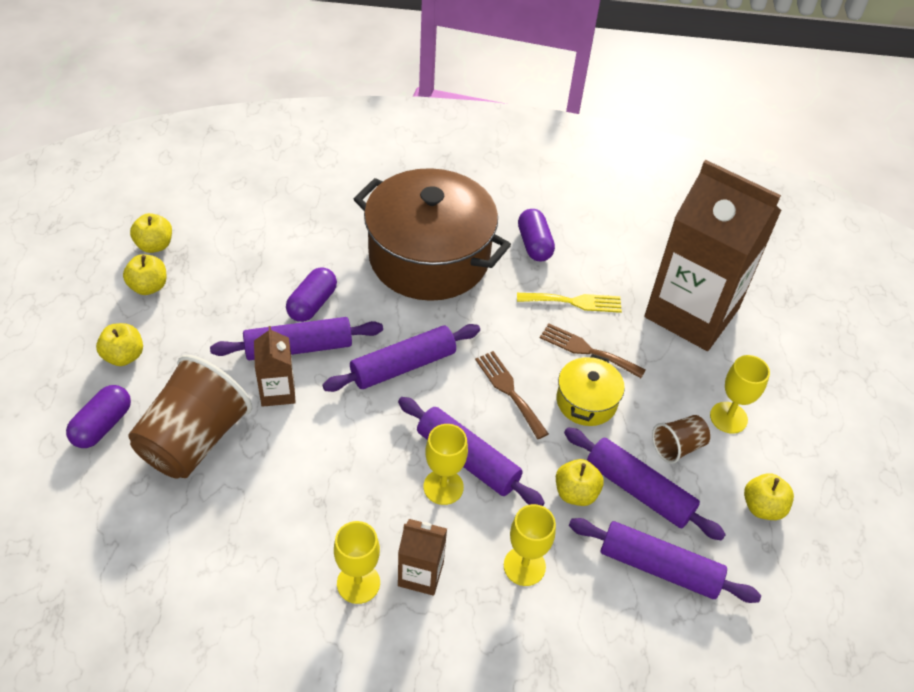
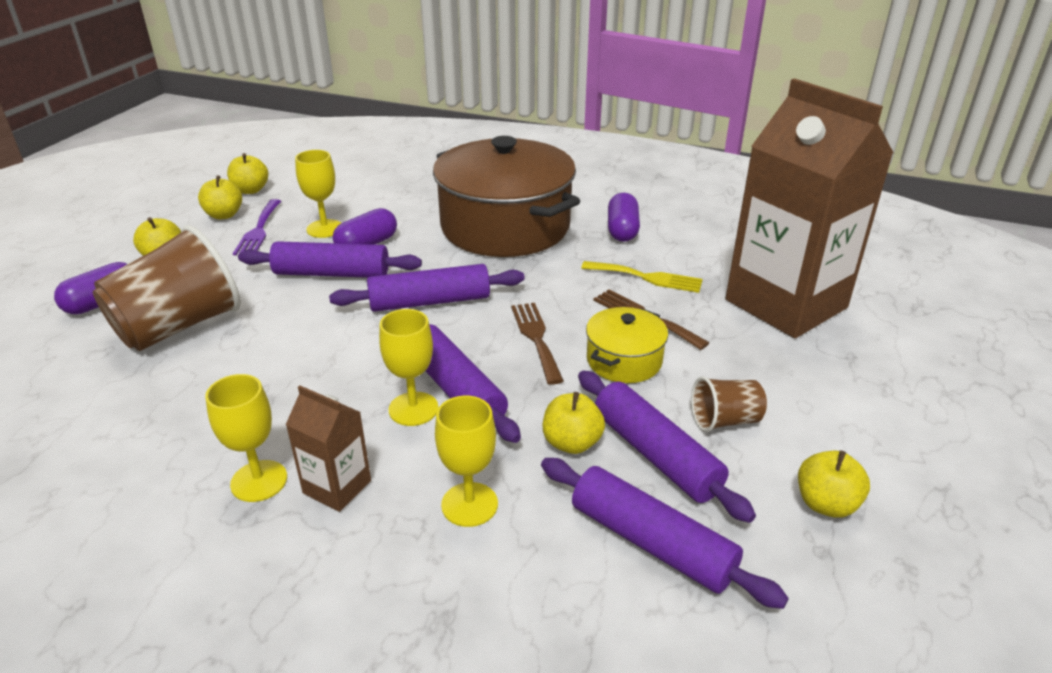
camera: 20 degrees right, 15 degrees down
brown carton [254,326,296,407] -> none
yellow goblet [710,355,770,434] -> yellow goblet moved to [295,150,341,238]
none -> purple fork [233,199,281,255]

